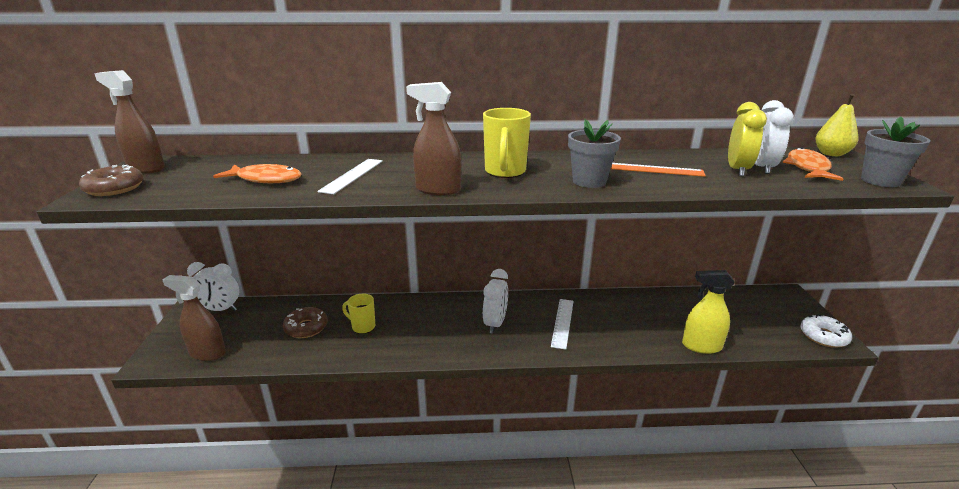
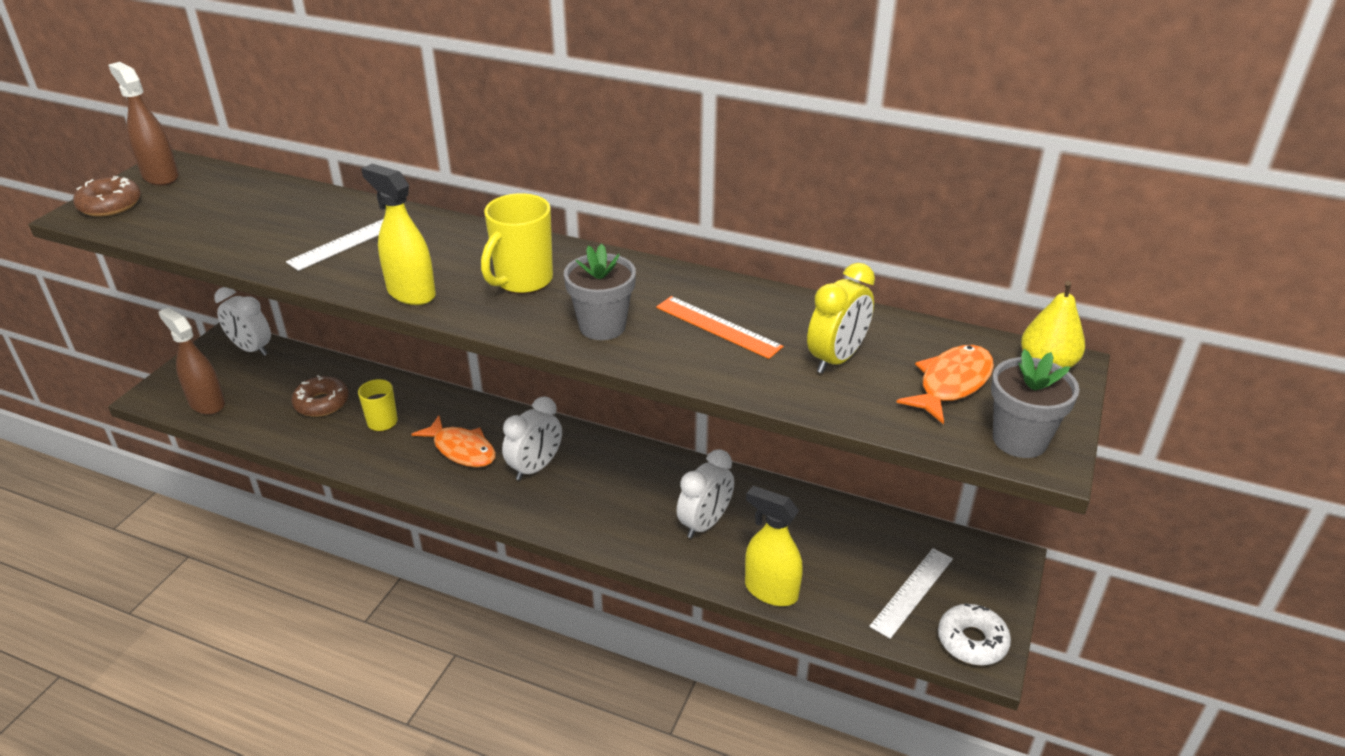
camera: 25 degrees right, 10 degrees up
orange fish [213,164,302,183] -> orange fish moved to [411,415,496,467]
brown spray bottle [406,82,461,195] -> yellow spray bottle [361,164,436,305]
white ruler [551,299,574,350] -> white ruler moved to [869,548,953,639]
white clock [755,100,794,174] -> white clock moved to [676,449,734,539]

